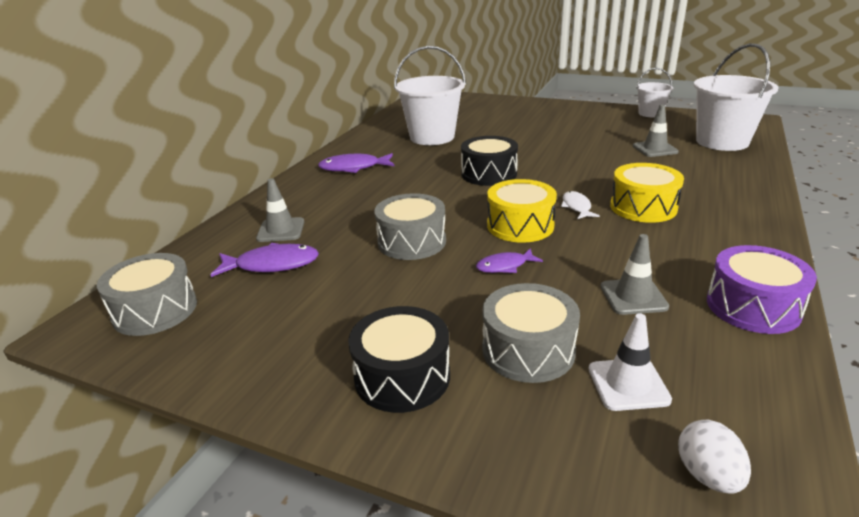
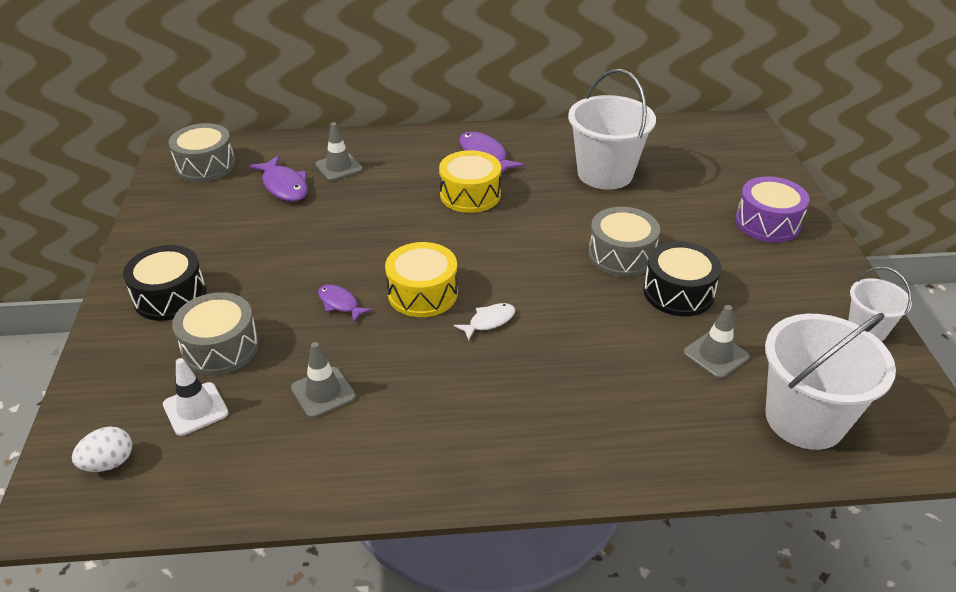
camera: 60 degrees right, 10 degrees up
grey drum [374,193,446,260] -> grey drum moved to [588,207,660,277]
black drum [461,136,518,186] -> black drum moved to [643,241,722,316]
yellow drum [610,163,684,223] -> yellow drum moved to [439,150,501,213]
purple drum [707,245,817,334] -> purple drum moved to [735,176,810,243]

